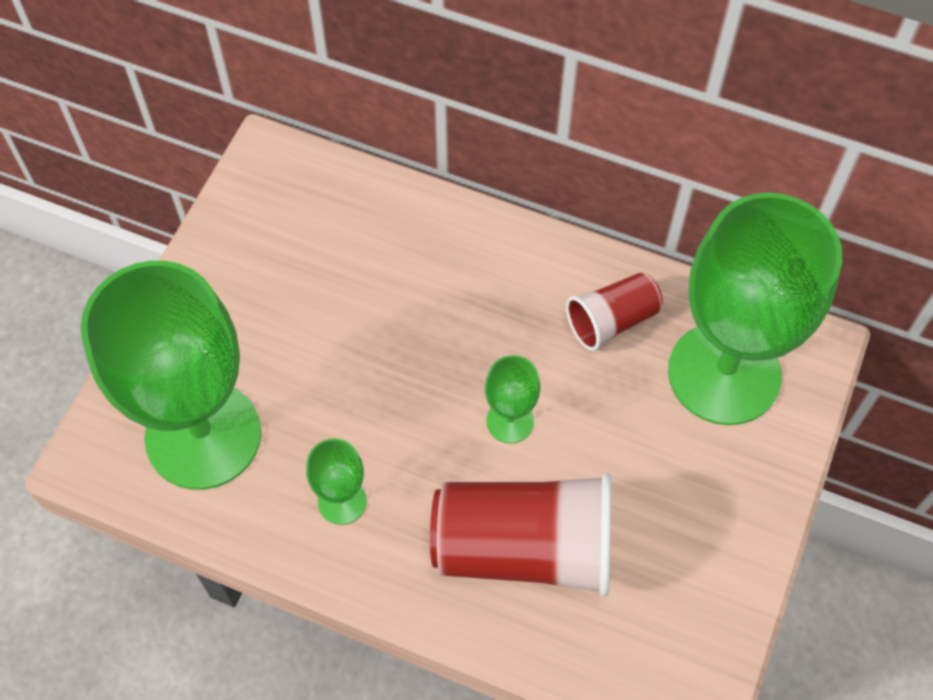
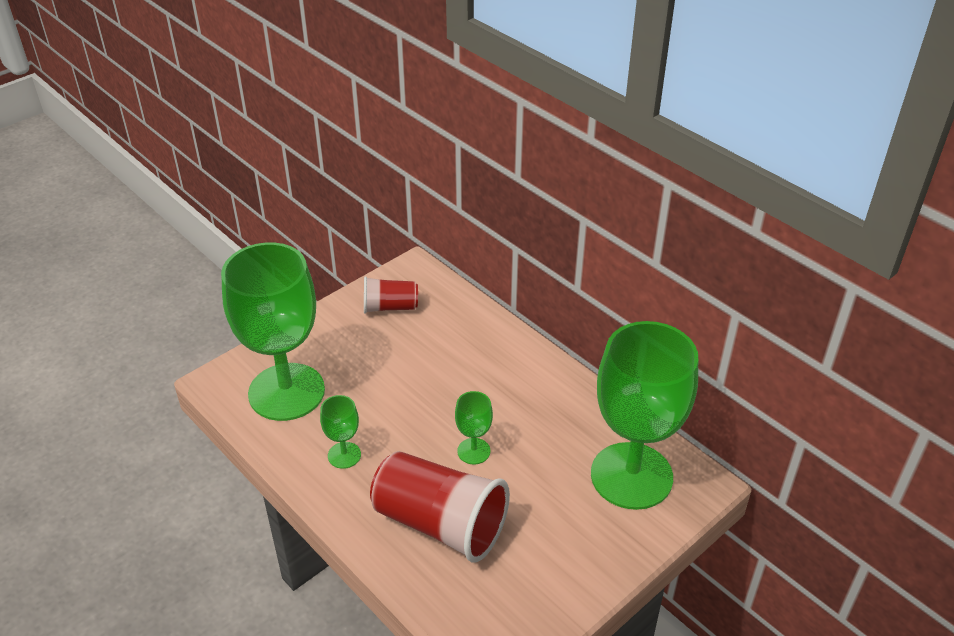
camera: 25 degrees right, 20 degrees down
red cup [566,272,663,351] -> red cup moved to [364,276,418,313]

